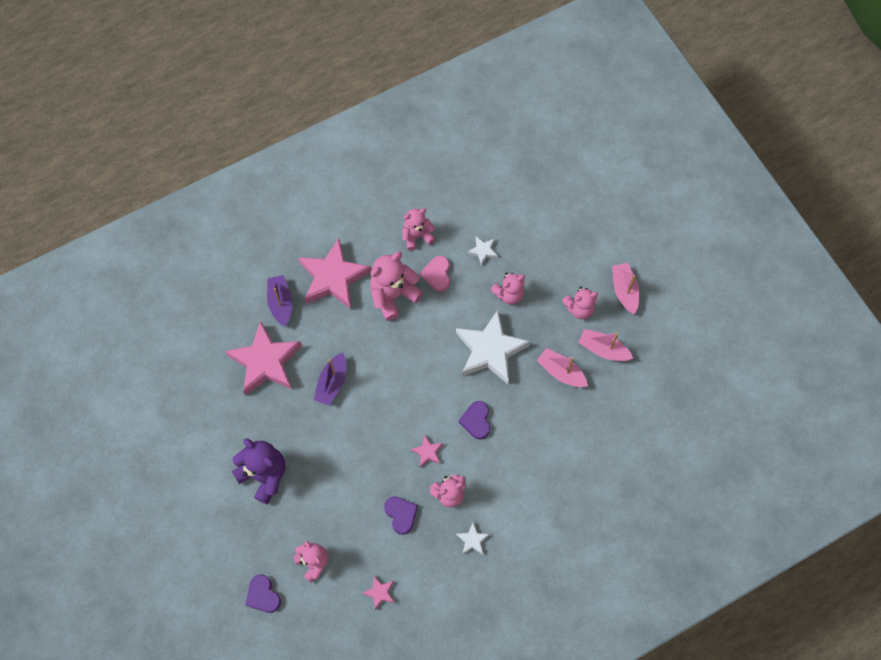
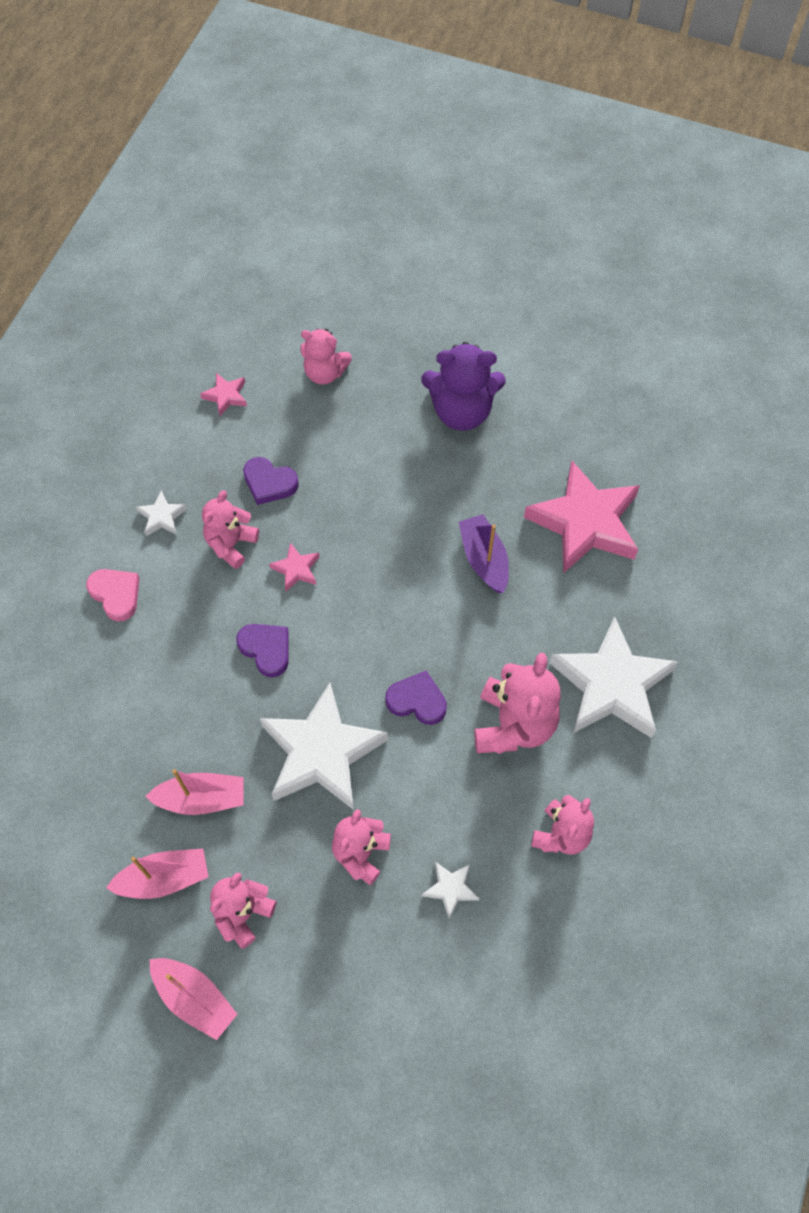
camera: 140 degrees right, 5 degrees down
purple heart [246,574,281,613] -> purple heart moved to [385,671,447,725]
purple boat [267,275,292,327] -> none
pink star [298,238,372,309] -> white star [550,617,679,738]
pink heart [420,256,450,292] -> pink heart moved to [86,569,140,622]

